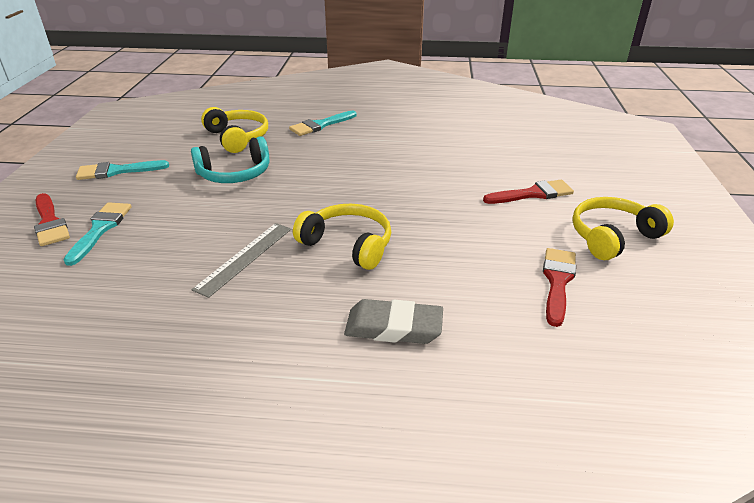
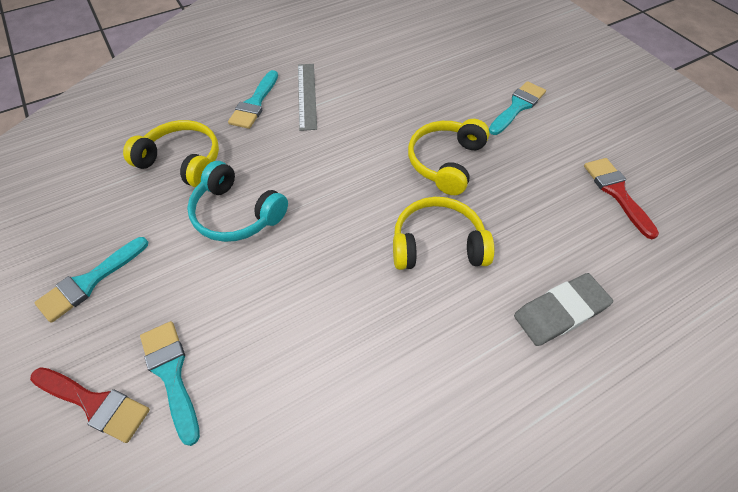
camera: 35 degrees left, 20 degrees up
turquoise headphones [191,136,270,183] -> turquoise headphones turned 90 degrees clockwise [187,161,288,242]
grey ruler [192,223,291,298] -> grey ruler moved to [298,64,317,131]
red brush [483,180,574,204] -> turquoise brush [489,81,546,135]
yellow headphones [572,197,674,260] -> yellow headphones moved to [408,119,490,195]

